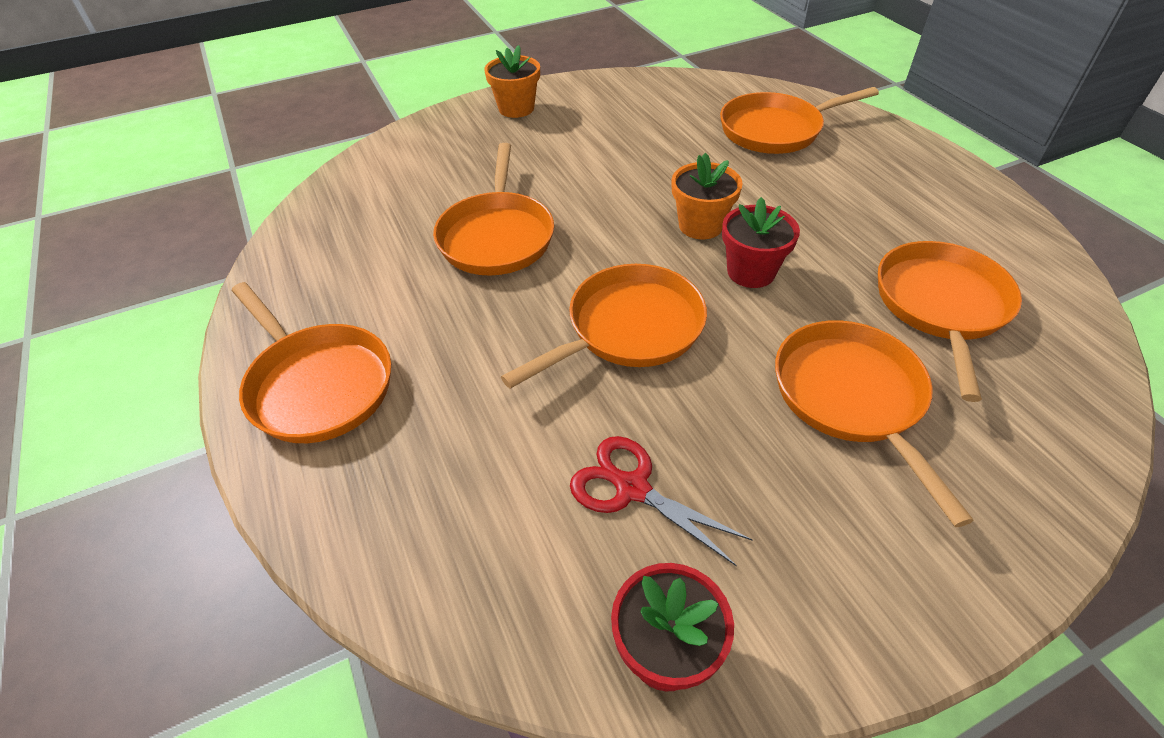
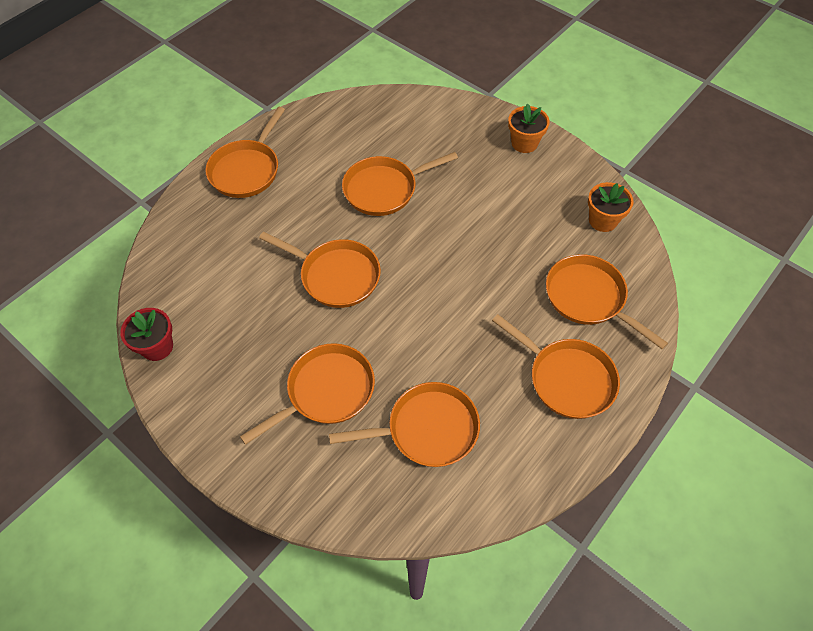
camera: 65 degrees right, 10 degrees up
red scissors [570,436,753,566] -> none
orange flower pot [672,153,743,239] -> orange flower pot moved to [588,182,634,232]
red flower pot [722,197,800,288] -> none
none -> orange pan [492,314,620,419]

